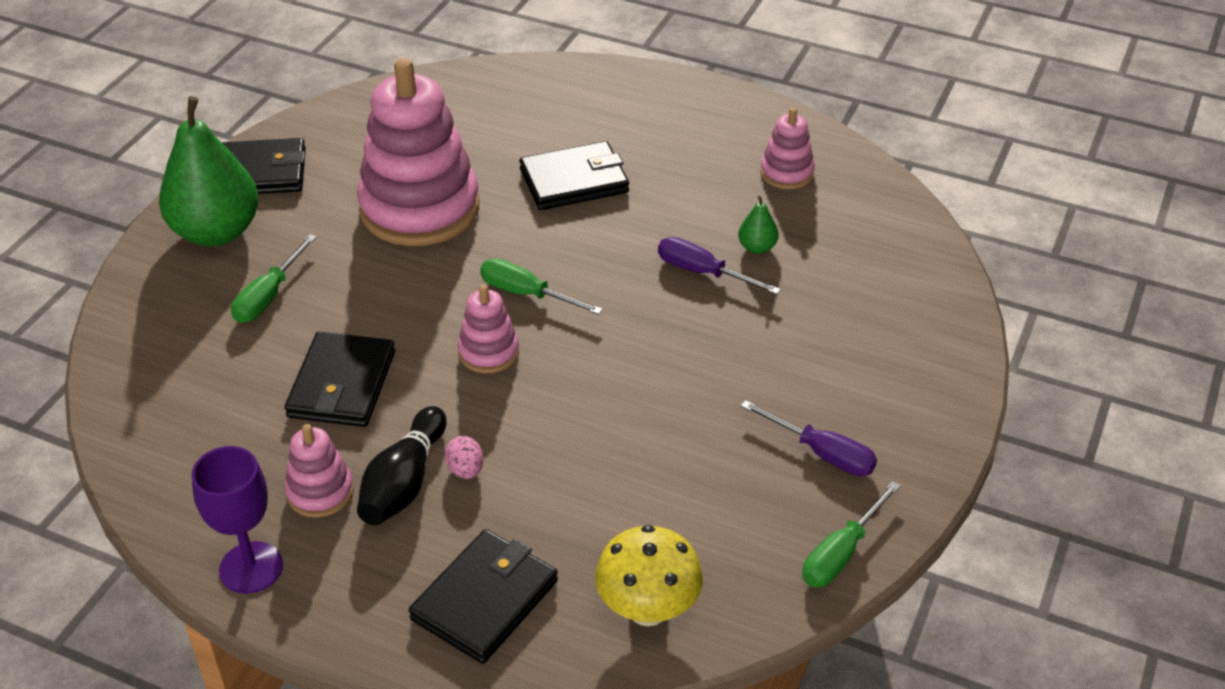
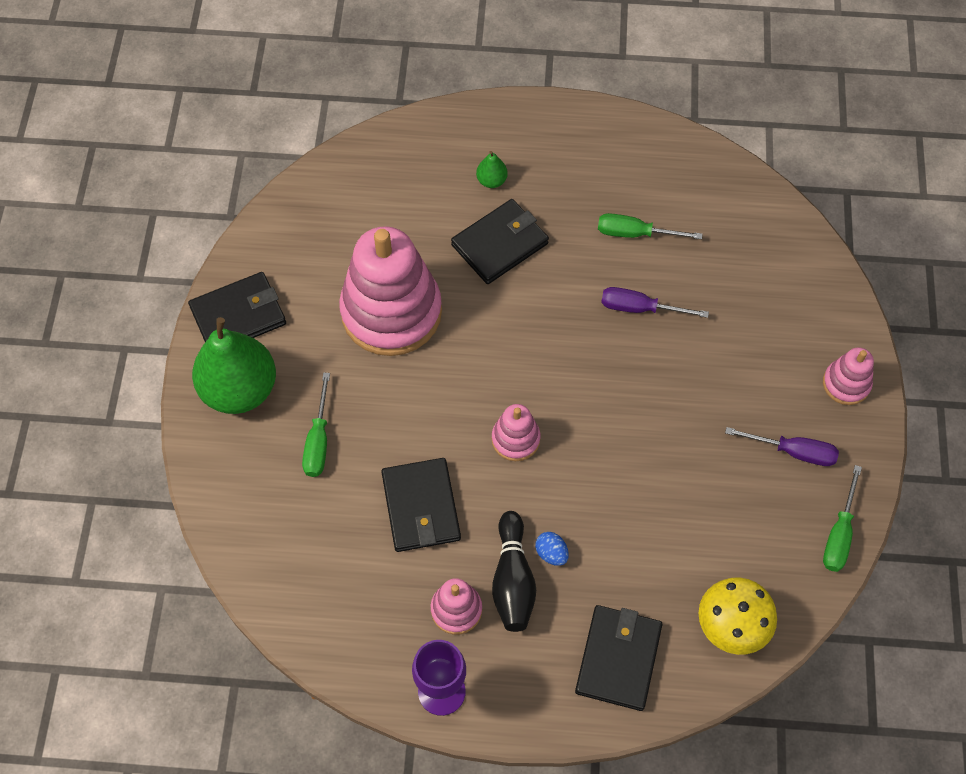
camera: 20 degrees left, 20 degrees up
pink egg [445,436,483,479] -> blue egg [535,532,569,566]
green screwdriver [480,259,603,315] -> green screwdriver moved to [598,213,702,239]
green pear [738,196,779,254] -> green pear moved to [476,151,508,188]
pink stacking toy [760,107,815,189] -> pink stacking toy moved to [823,348,874,405]

